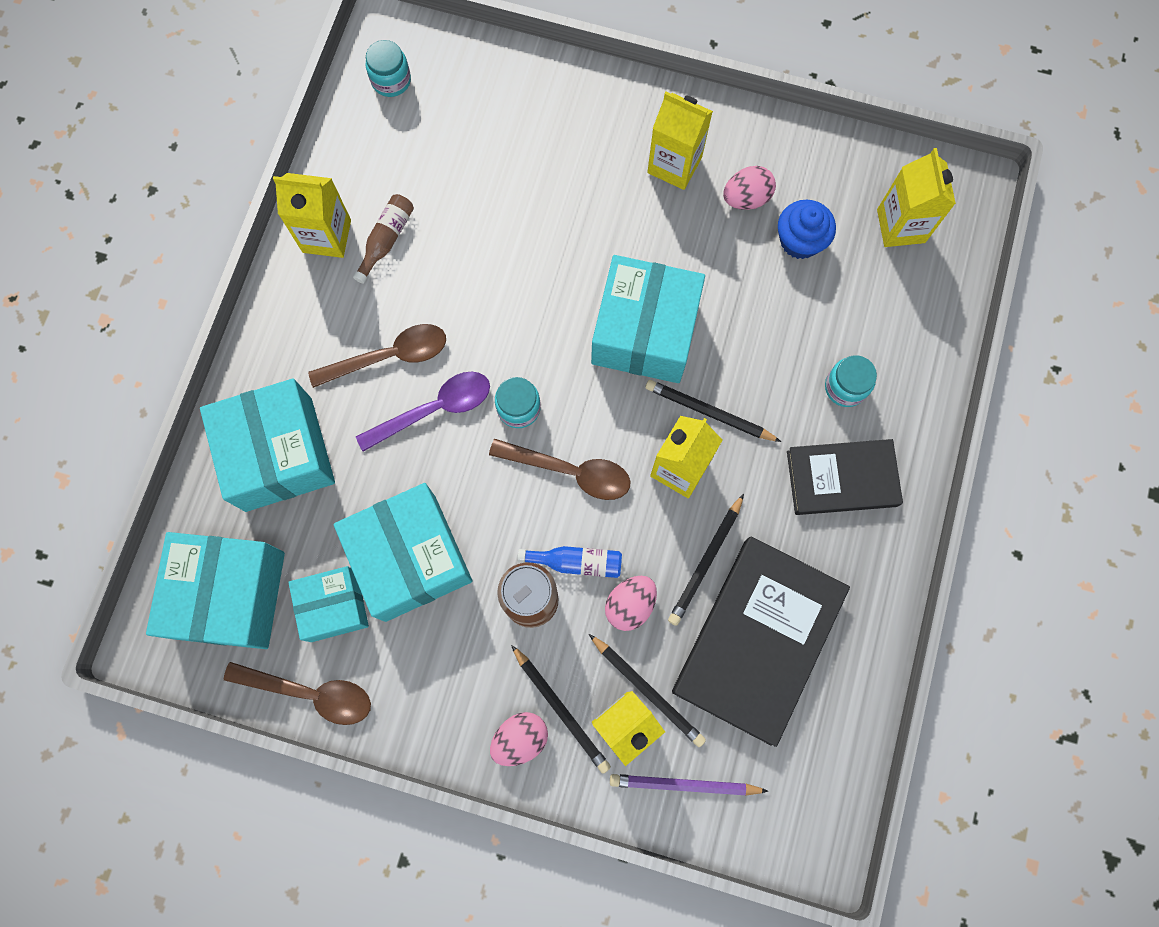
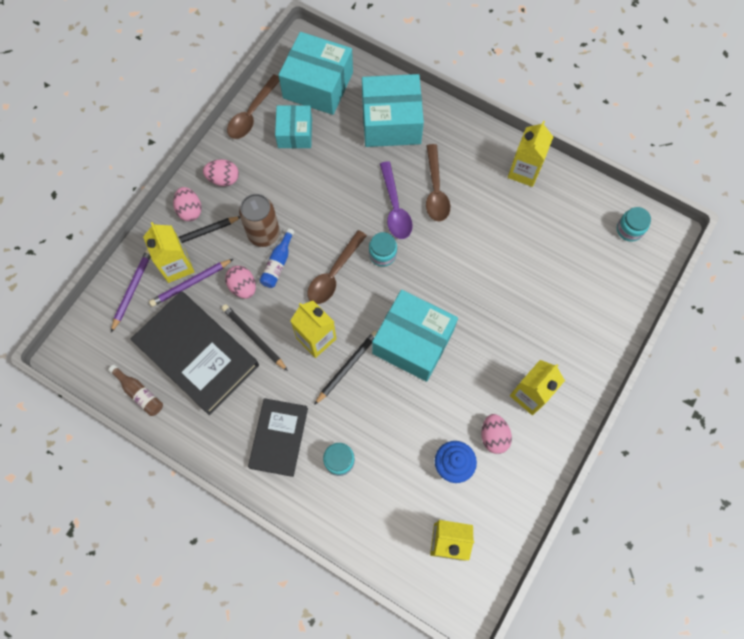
camera: 105 degrees right, 5 degrees down
turquoise box [334,483,472,622] -> none
brown bottle [353,194,414,284] -> brown bottle moved to [108,365,163,416]
black pencil [589,634,706,747] -> purple pencil [149,259,233,307]
none -> pink egg [203,159,239,186]

